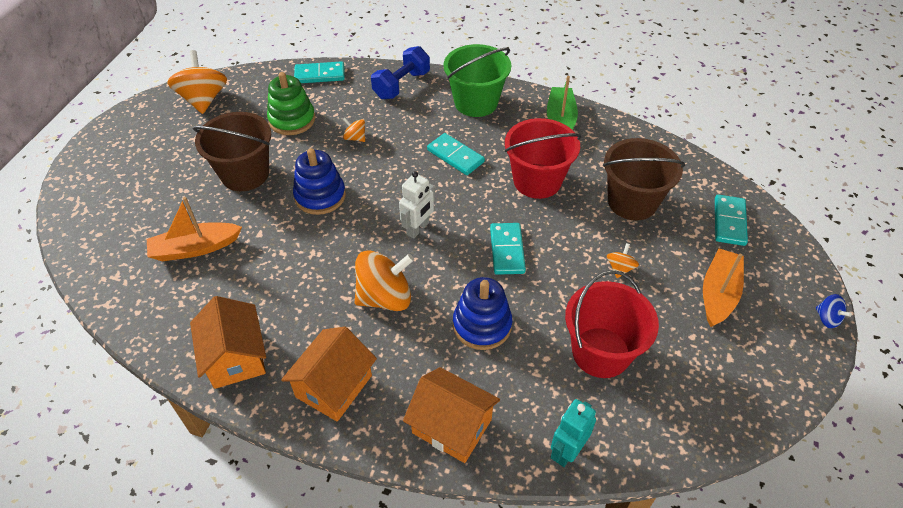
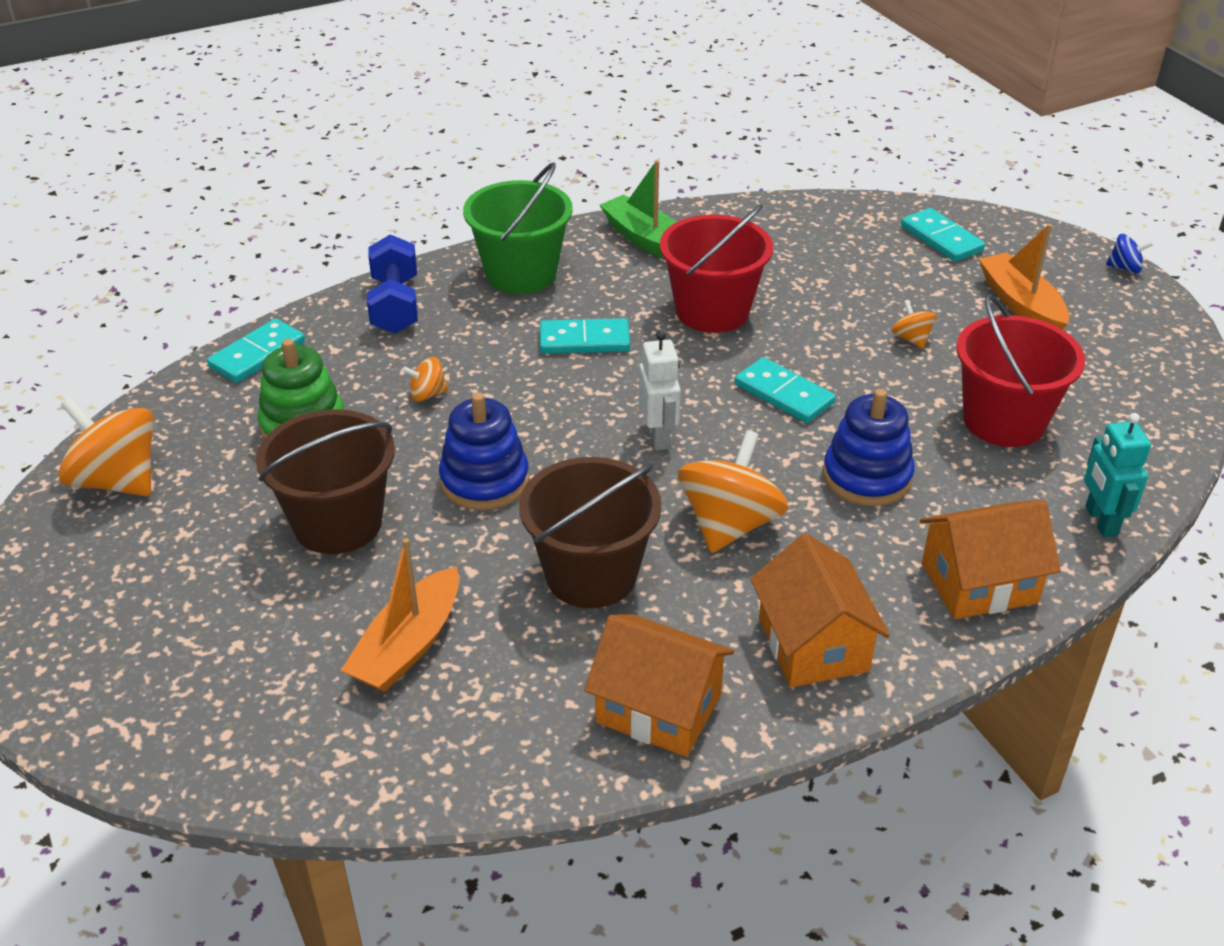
camera: 45 degrees left, 10 degrees down
brown bucket [603,138,685,221] -> brown bucket moved to [519,457,662,608]

